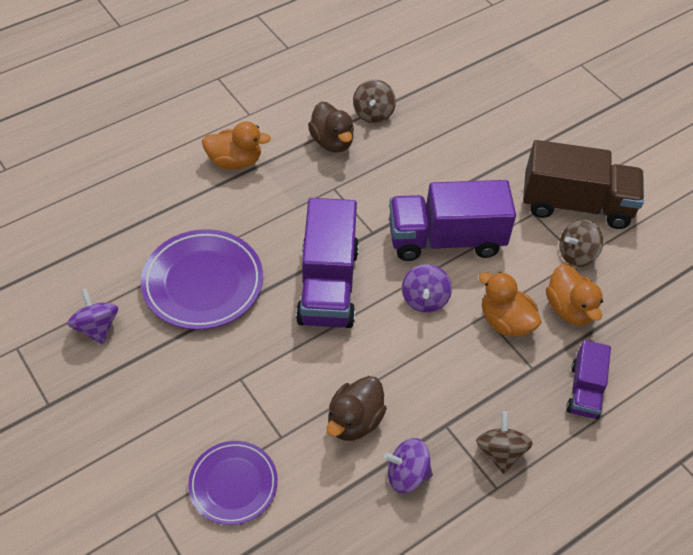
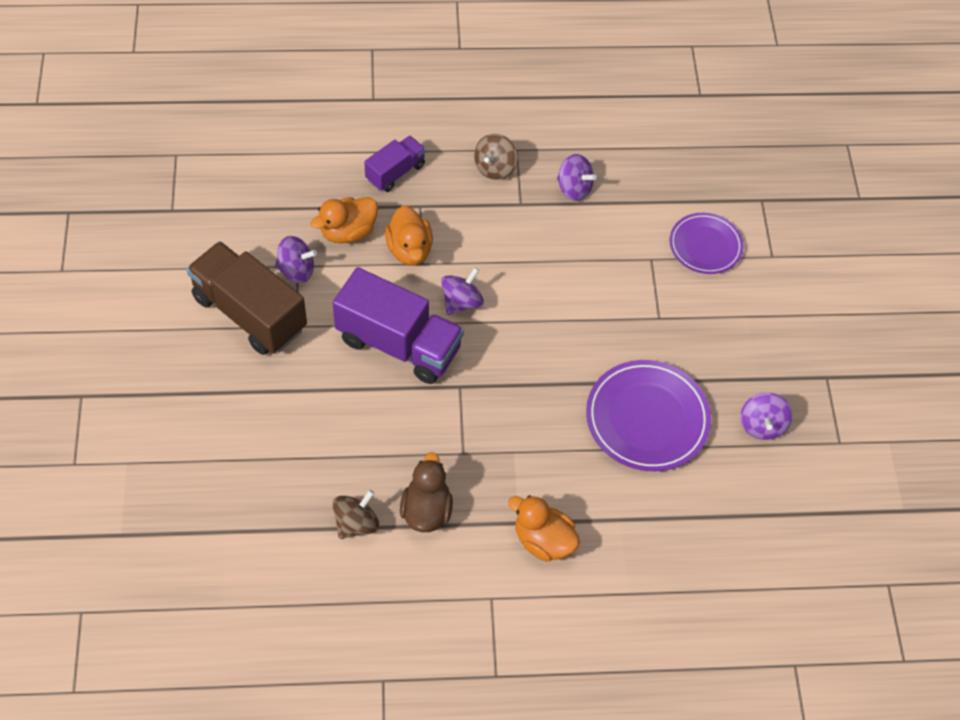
camera: 150 degrees left, 5 degrees up
purple truck [296,198,359,328] -> none
brown duck [327,376,387,441] -> none
orange duck [546,264,603,326] -> orange duck turned 135 degrees counterclockwise [310,197,378,244]
brown spinning top [559,219,603,267] -> purple spinning top [275,236,317,283]

